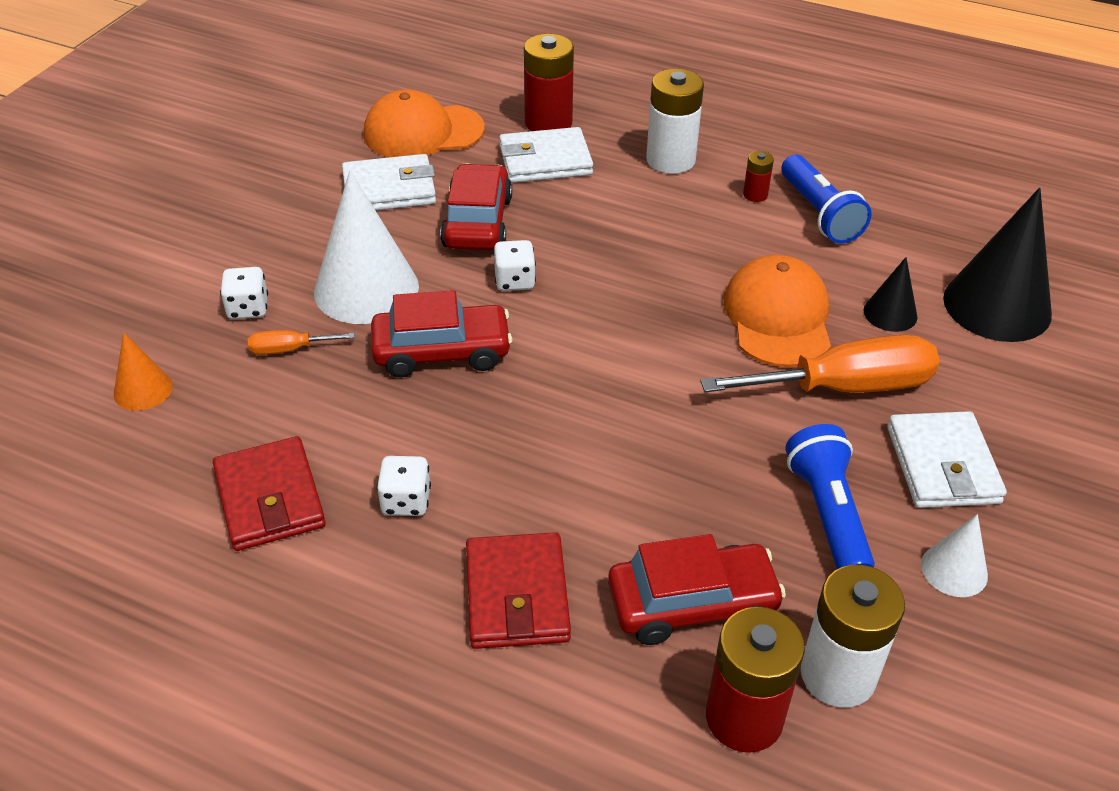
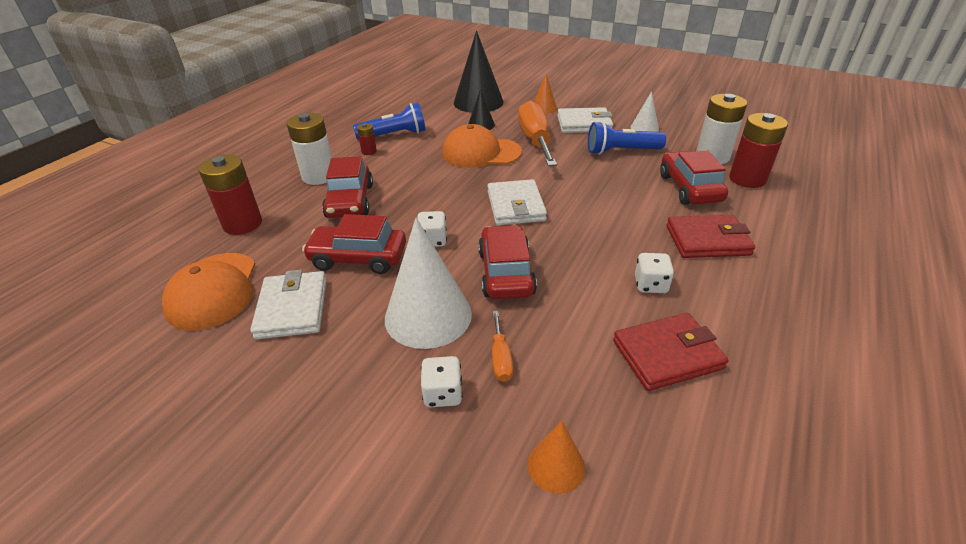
camera: 85 degrees left, 5 degrees down
white wallet [499,127,593,183] -> white wallet moved to [487,179,547,225]
none -> red car [322,156,373,218]
none -> orange cone [534,74,557,114]

